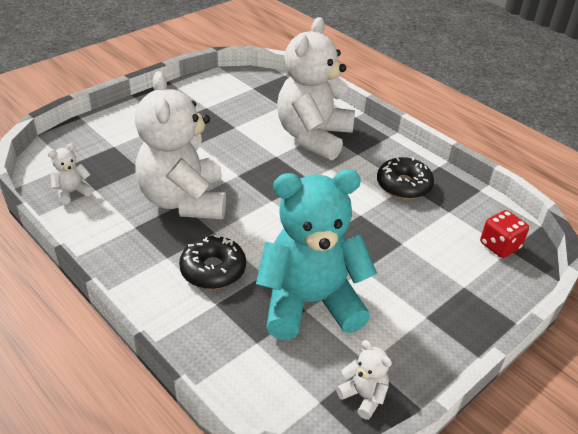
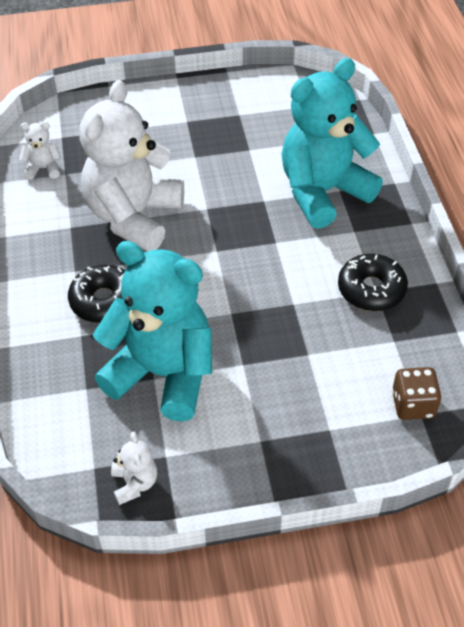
camera: 35 degrees right, 10 degrees up
white teddy bear [277,17,355,160] -> turquoise teddy bear [282,58,383,229]
red dice [480,210,529,258] -> brown dice [392,367,442,420]

